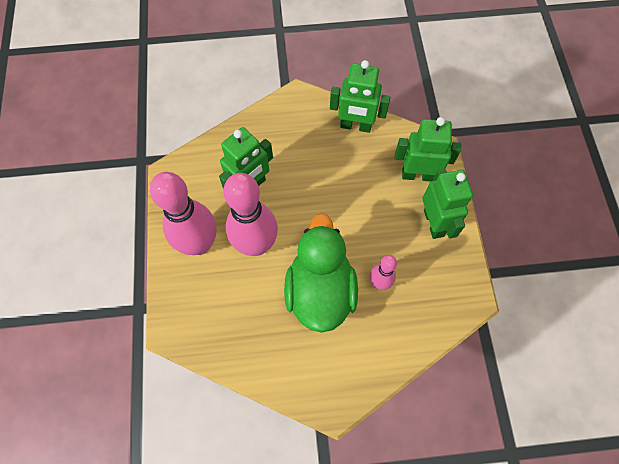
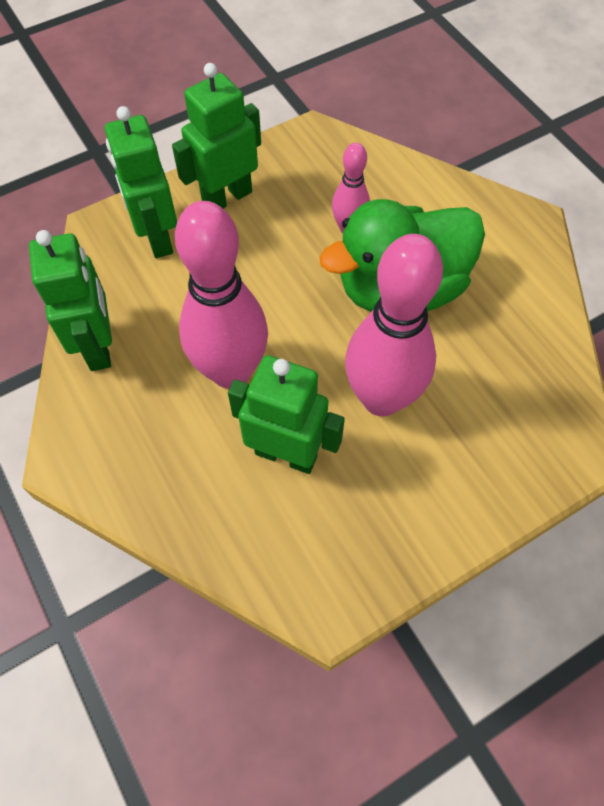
camera: 115 degrees left, 5 degrees down
pink bowling pin [150,172,216,255] -> pink bowling pin moved to [175,201,268,389]

